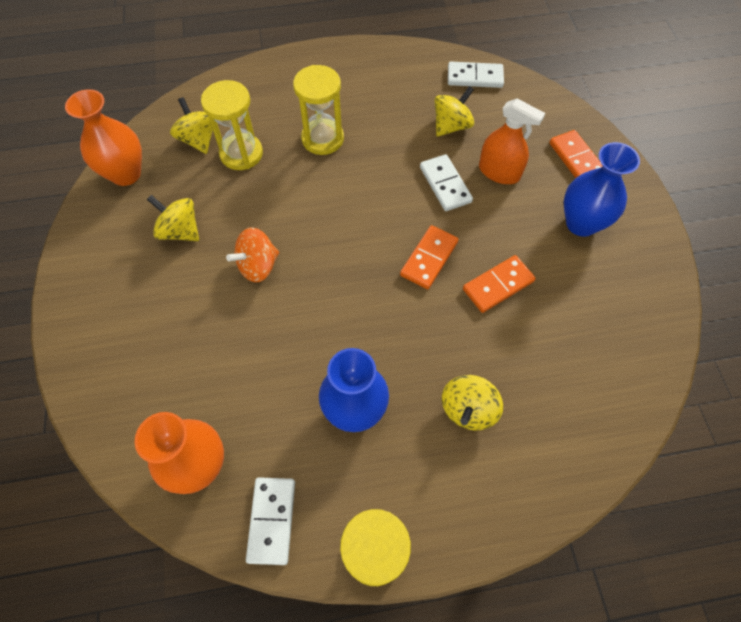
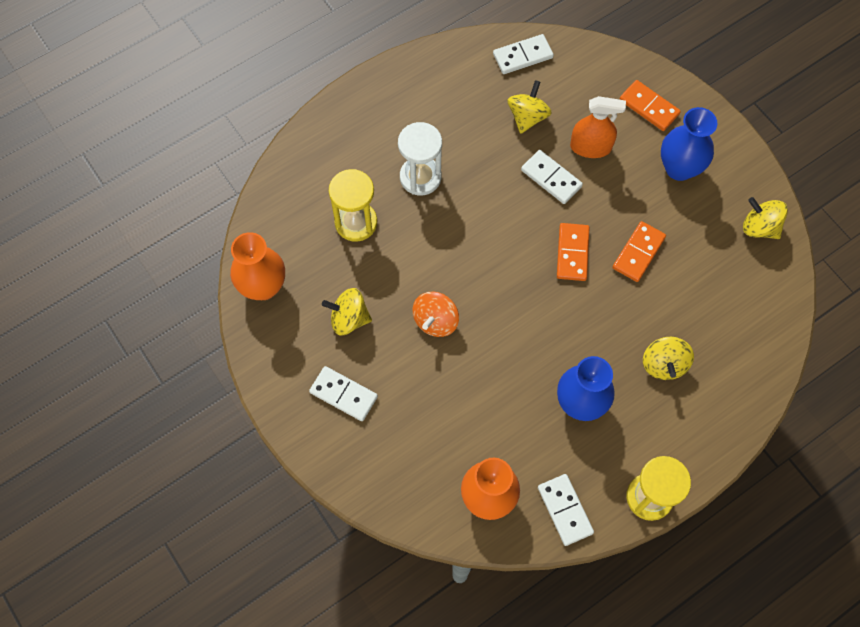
camera: 25 degrees left, 5 degrees up
yellow spinning top [170,97,213,154] -> yellow spinning top moved to [743,197,788,239]
yellow hourglass [293,65,344,155] -> white hourglass [398,122,442,195]
none -> white domino [309,366,378,421]

